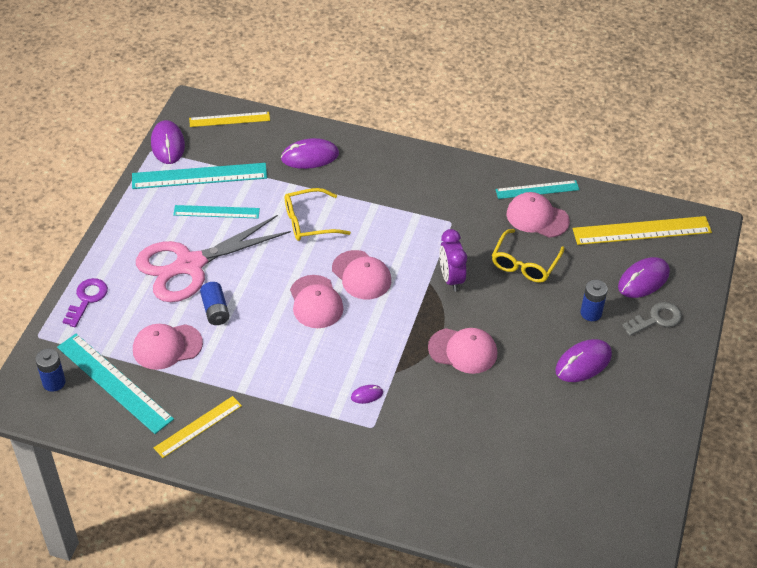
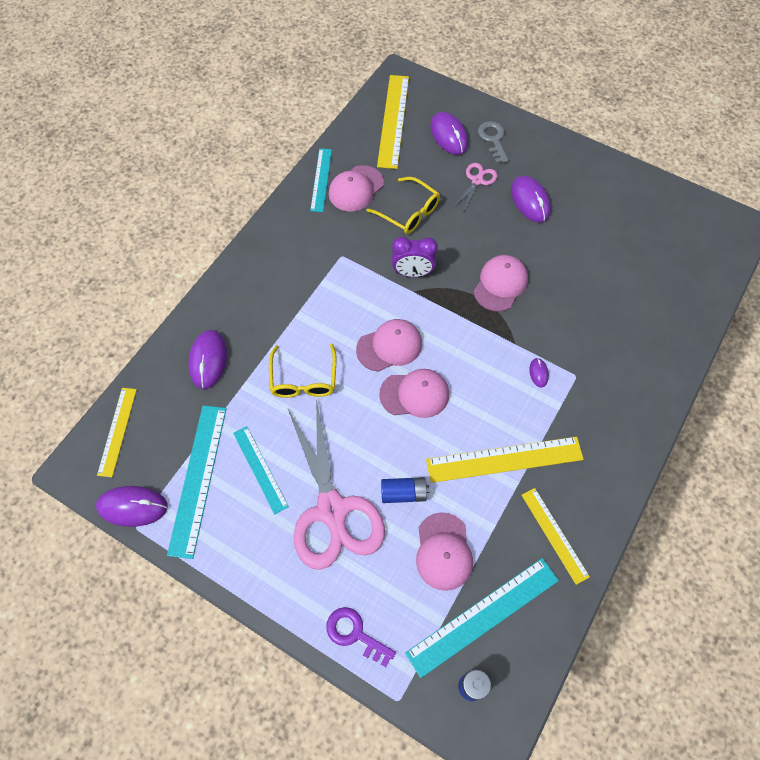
camera: 75 degrees left, 15 degrees up
turquoise ruler [173,205,260,219] -> turquoise ruler turned 45 degrees counterclockwise [233,426,289,514]
blue battery [580,280,608,321] -> pink scissors [453,163,497,211]
none -> yellow ruler [426,437,584,483]

